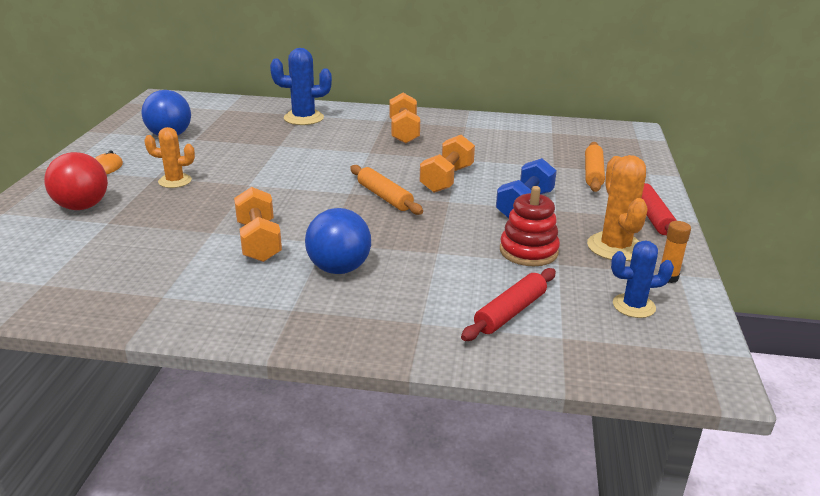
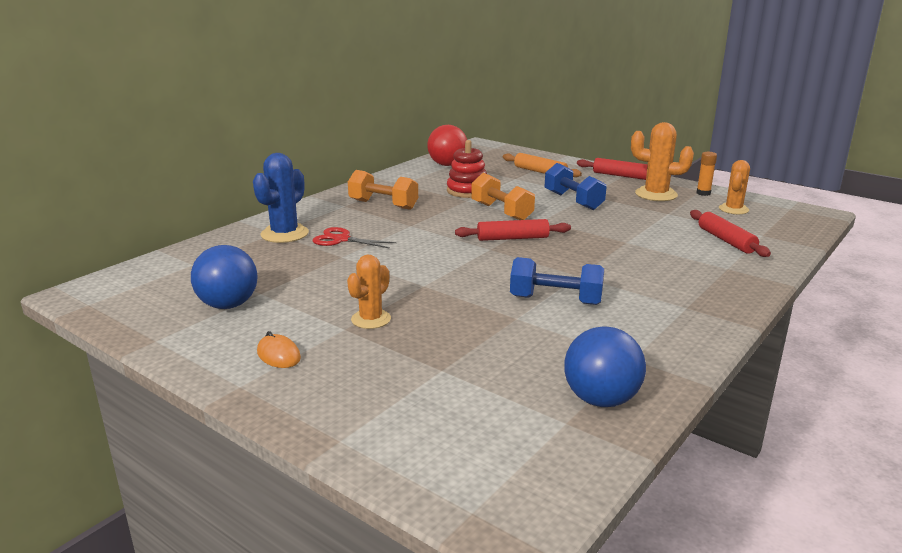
camera: 60 degrees left, 5 degrees down
red ball [44,152,108,210] -> red ball moved to [427,125,467,166]
orange dumbbell [234,187,282,262] -> blue dumbbell [510,257,604,305]
blue ball [305,208,371,274] -> blue ball moved to [564,326,646,407]
orange rolling pin [350,165,423,215] -> red rolling pin [455,219,571,241]
red stacking toy [500,186,560,266] -> red stacking toy moved to [447,140,487,198]
blue cactus [611,240,674,318] -> orange cactus [719,160,750,214]
none -> red scissors [313,227,397,249]

